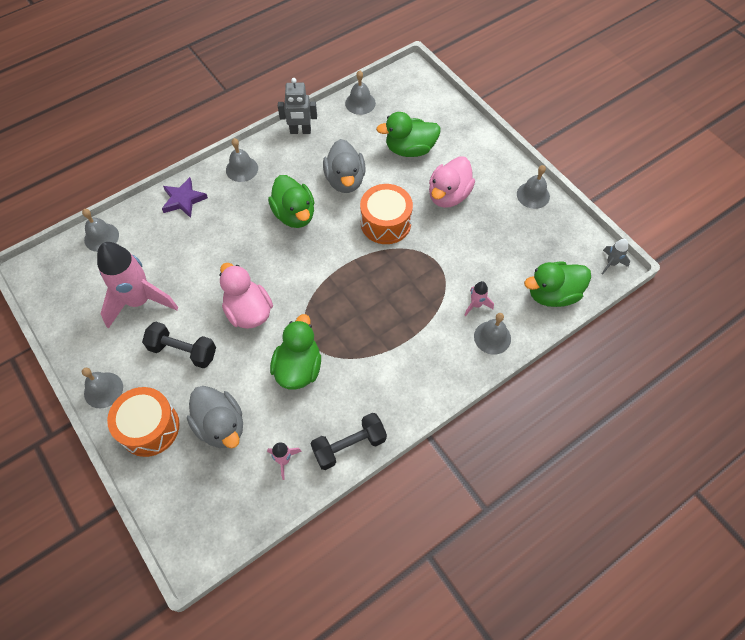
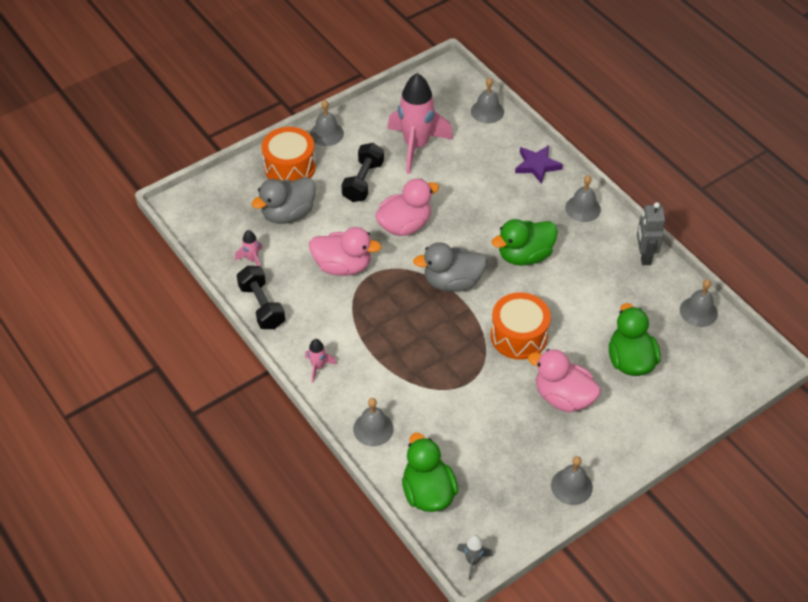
camera: 90 degrees right, 10 degrees down
green duck [270,314,321,390] -> pink duck [309,227,382,276]
grey duck [323,139,366,193] -> grey duck moved to [413,242,487,292]
pink rocket [464,281,494,316] -> pink rocket moved to [305,339,337,383]

